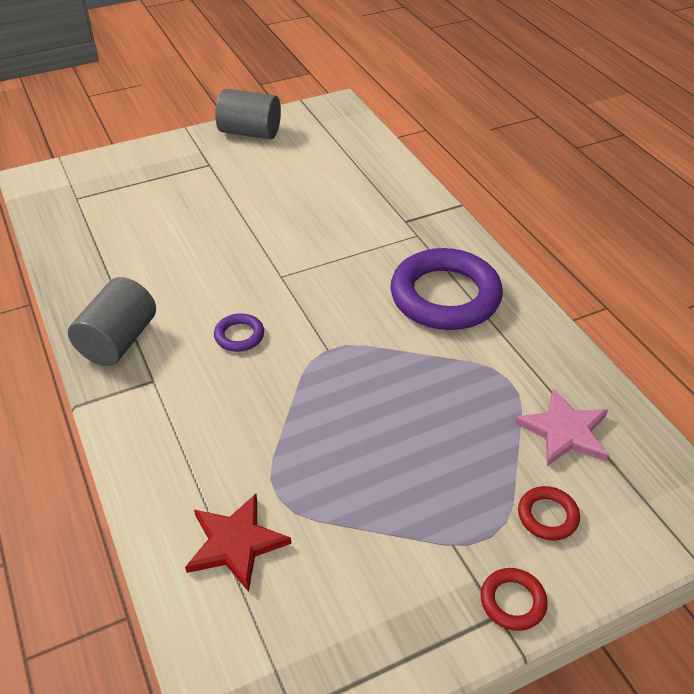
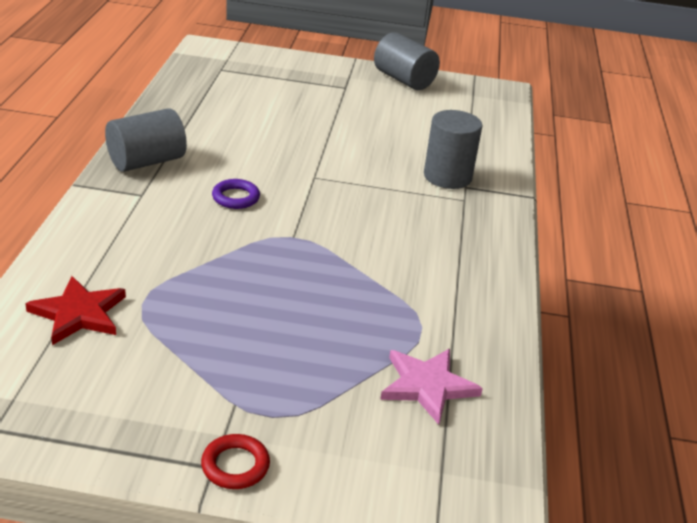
camera: 30 degrees right, 10 degrees down
purple ring [390,248,503,330] -> none
red ring [518,486,580,541] -> none
none -> grey cylinder [424,110,482,189]

